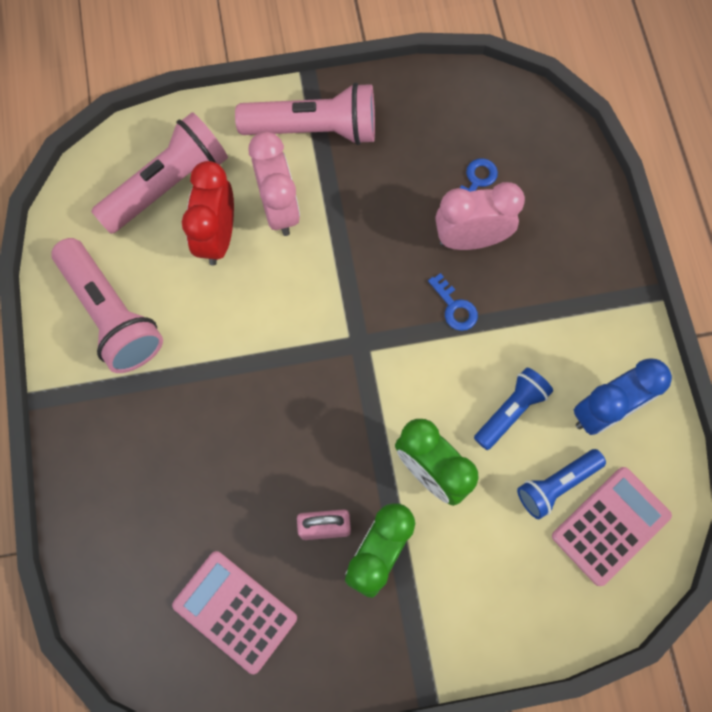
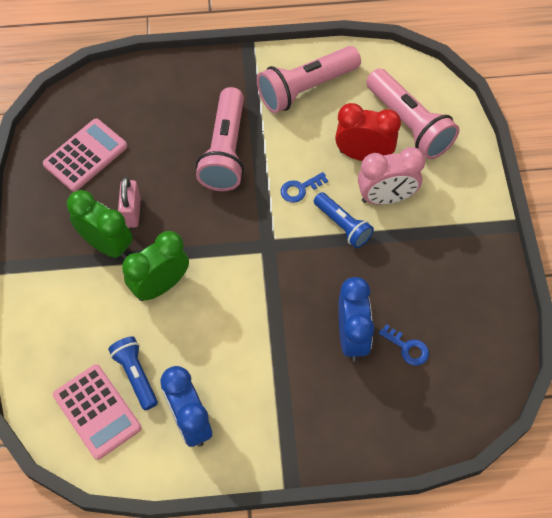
camera: 95 degrees right, 10 degrees down
pink flashlight [235,82,375,145] -> pink flashlight moved to [196,87,244,191]
blue key [428,273,478,331] -> blue key moved to [281,172,328,203]
pink clock [436,182,525,250] -> blue clock [338,277,375,361]
blue flashlight [474,368,553,450] -> blue flashlight moved to [314,192,374,248]

